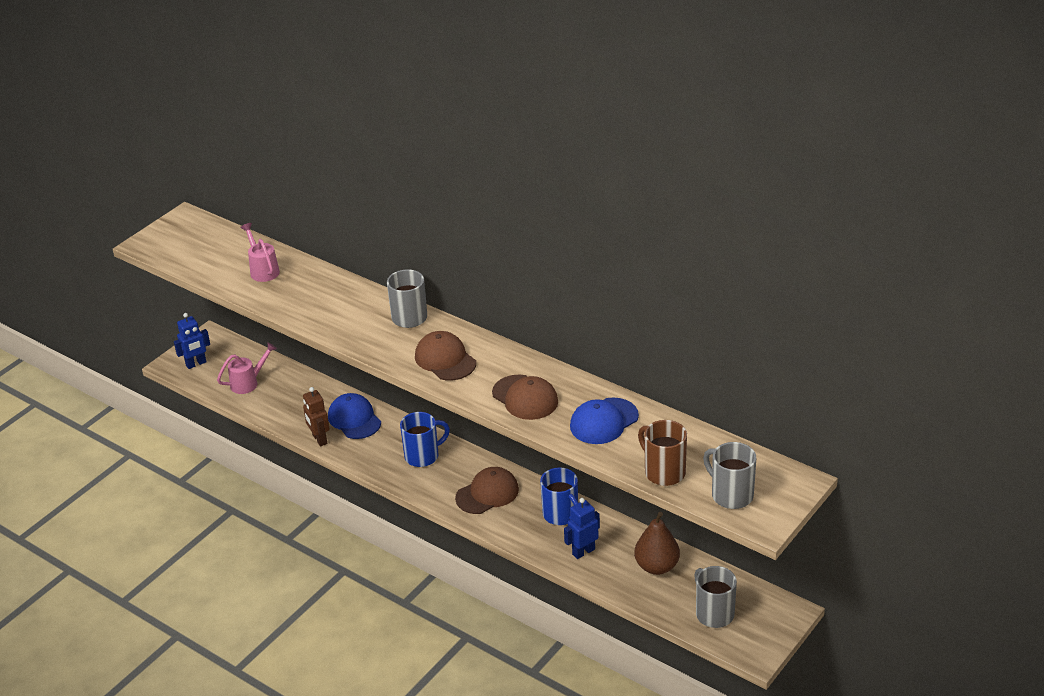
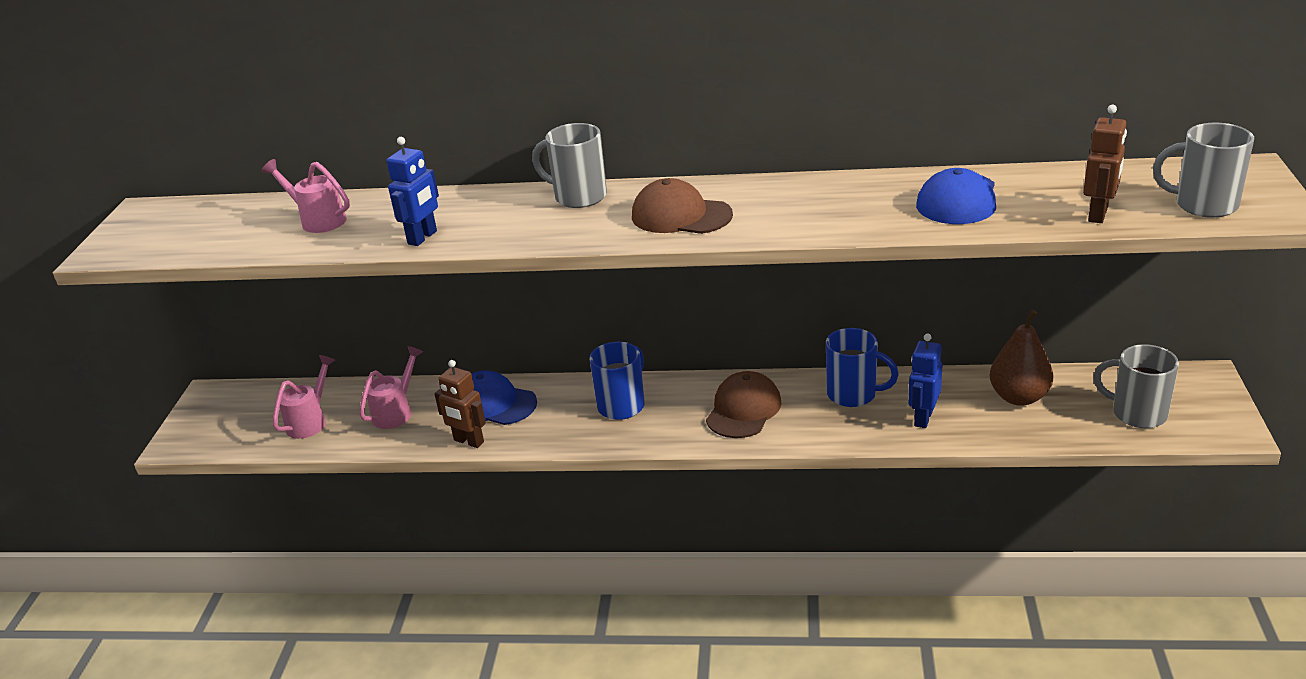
camera: 30 degrees left, 5 degrees down
blue robot [174,313,210,369] -> blue robot moved to [387,137,439,246]
brown cap [492,375,558,420] -> none
brown mug [638,420,687,486] -> brown robot [1083,105,1127,223]
none -> pink watering can [359,346,423,429]

